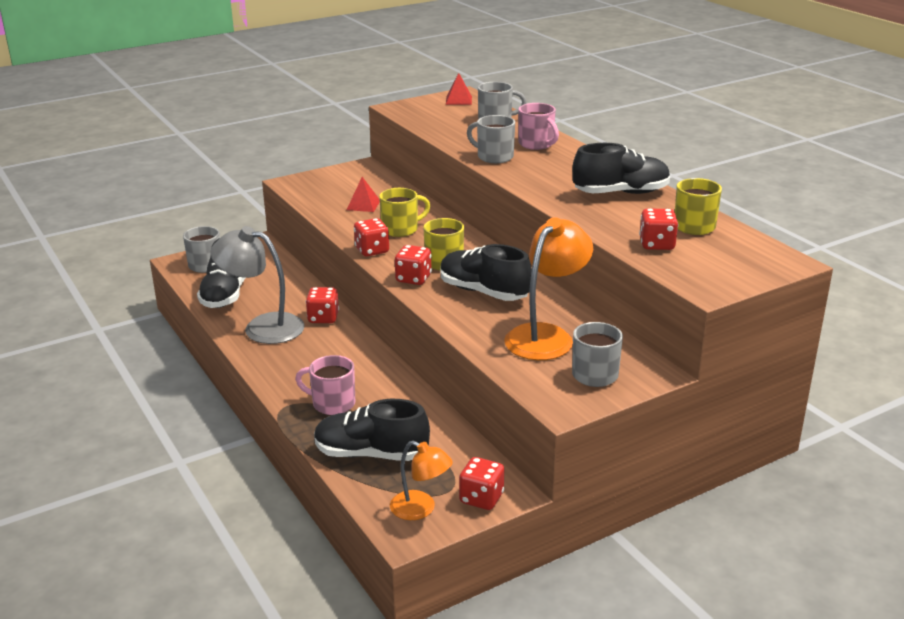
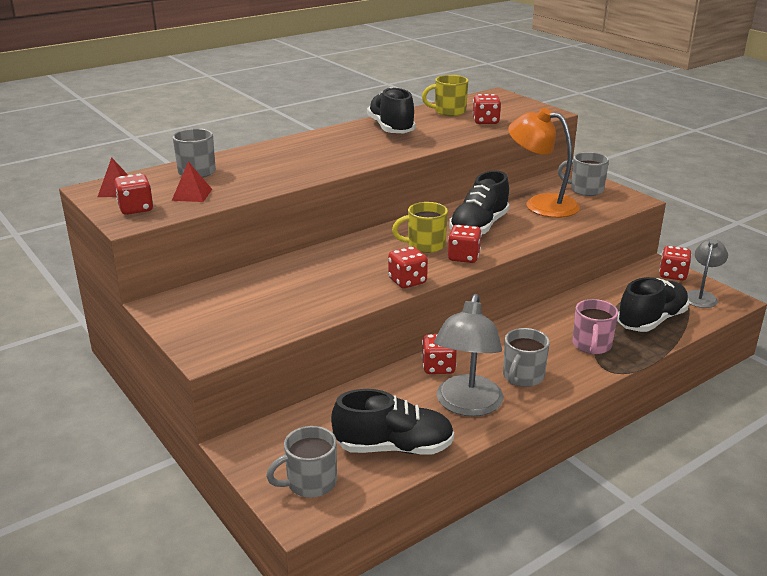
camera: 95 degrees left, 0 degrees up
black shoe [314,399,430,461] -> black shoe turned 135 degrees counterclockwise [617,277,689,332]
red pyramid [347,177,380,212] -> red pyramid moved to [172,161,212,202]
yellow mug [379,188,430,237] -> none
orange lamp [390,441,453,520] -> grey lamp [687,239,728,308]
grey mug [467,115,515,163] -> grey mug moved to [503,328,549,387]
pink mug [518,103,559,150] -> none
none -> red dice [114,174,153,215]

